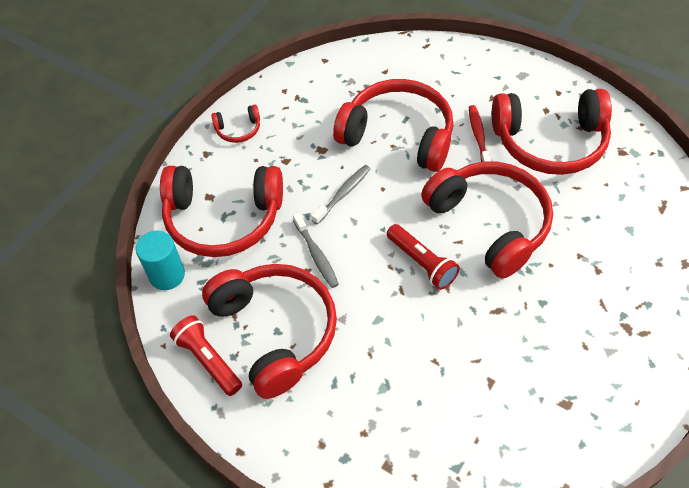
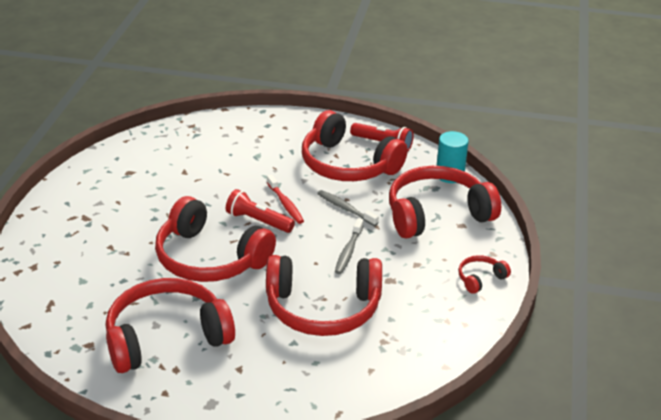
camera: 155 degrees right, 20 degrees down
red toothbrush [469,105,491,162] -> red toothbrush moved to [267,175,304,224]

